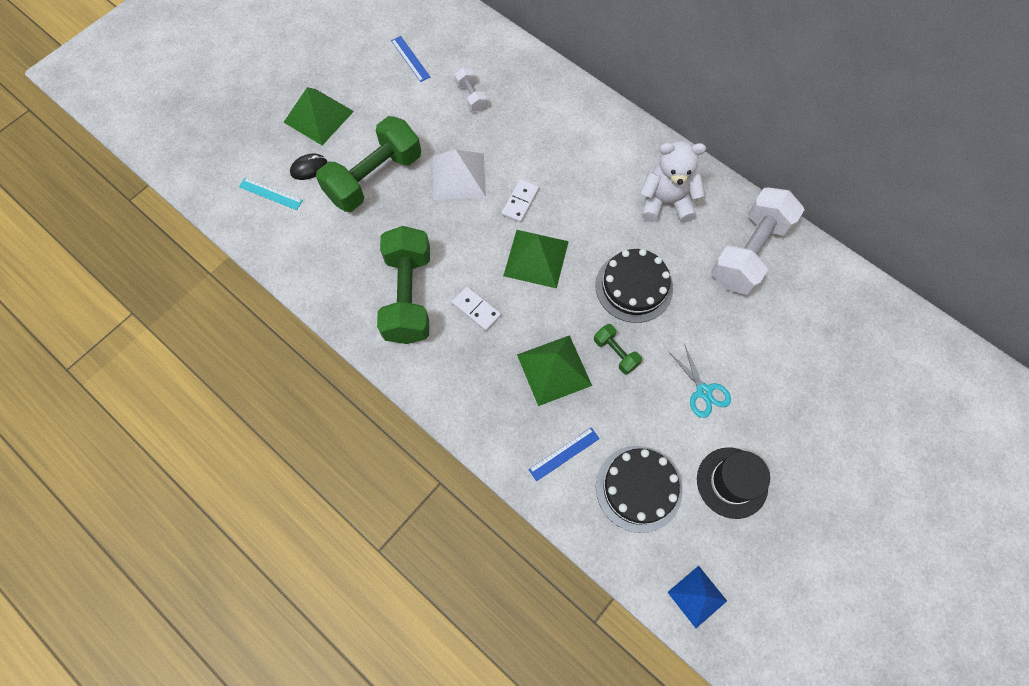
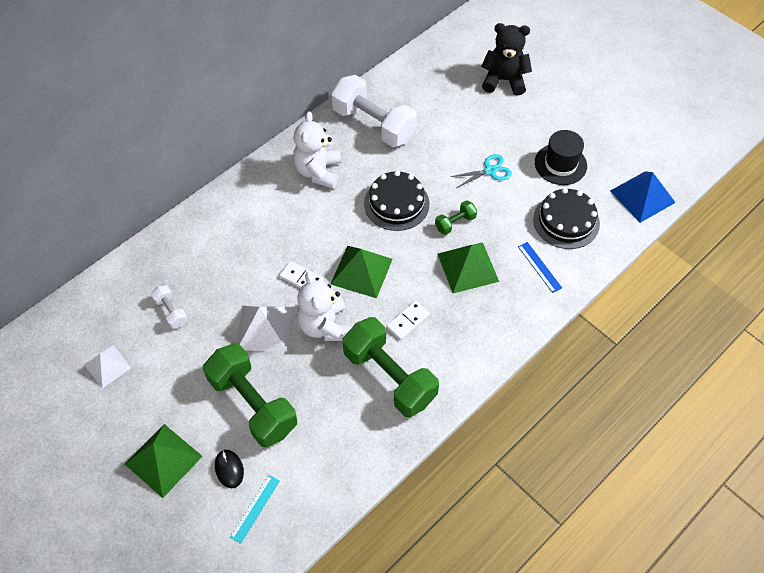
camera: 85 degrees left, 10 degrees down
green dumbbell [377,226,430,344] -> green dumbbell turned 45 degrees clockwise [342,317,439,417]
blue ruler [391,36,430,82] -> white pyramid [85,345,131,388]
white dumbbell [455,67,487,111] -> white dumbbell turned 75 degrees clockwise [151,285,188,329]
blue pyramid [667,566,727,628] -> blue pyramid [610,171,676,223], size x1.53
none -> white teddy bear [297,272,351,341]
none -> black teddy bear [481,23,532,95]

